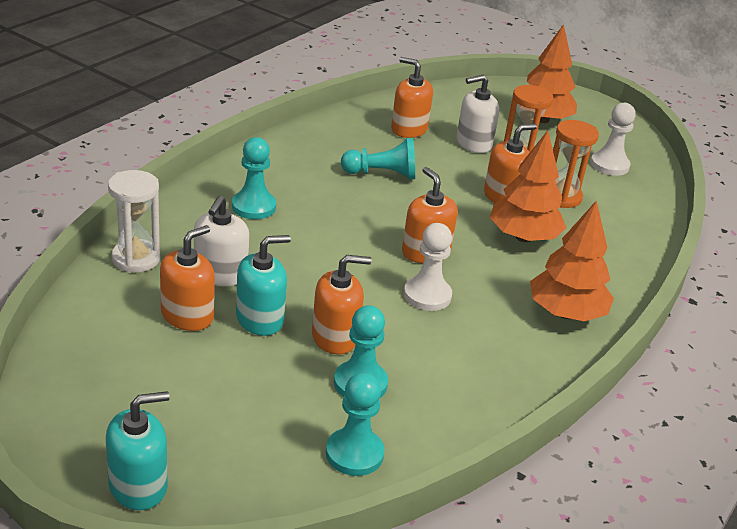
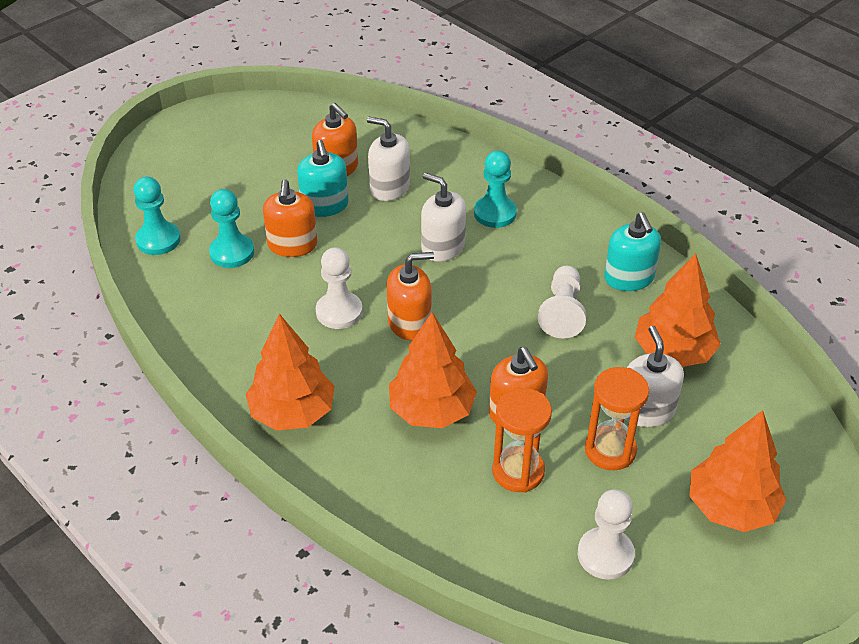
camera: 105 degrees right, 10 degrees up
turquoise soap dispenser [106,391,170,510] -> turquoise soap dispenser moved to [604,212,661,291]
white hourglass [108,170,160,273] -> none
turquoise pawn [341,138,415,179] -> white pawn [538,266,586,339]
orange soap dispenser [391,57,433,138] -> orange tree [635,253,721,367]
none -> white soap dispenser [421,173,466,262]

